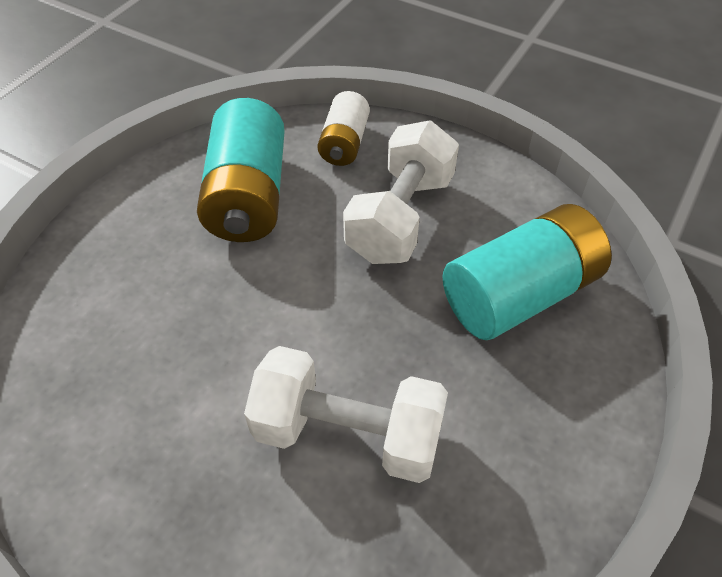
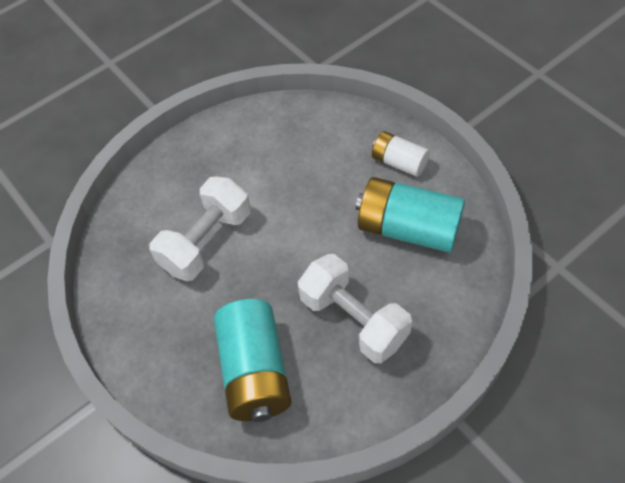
camera: 115 degrees right, 5 degrees up
white battery [317,91,370,166] -> white battery moved to [372,131,430,177]

